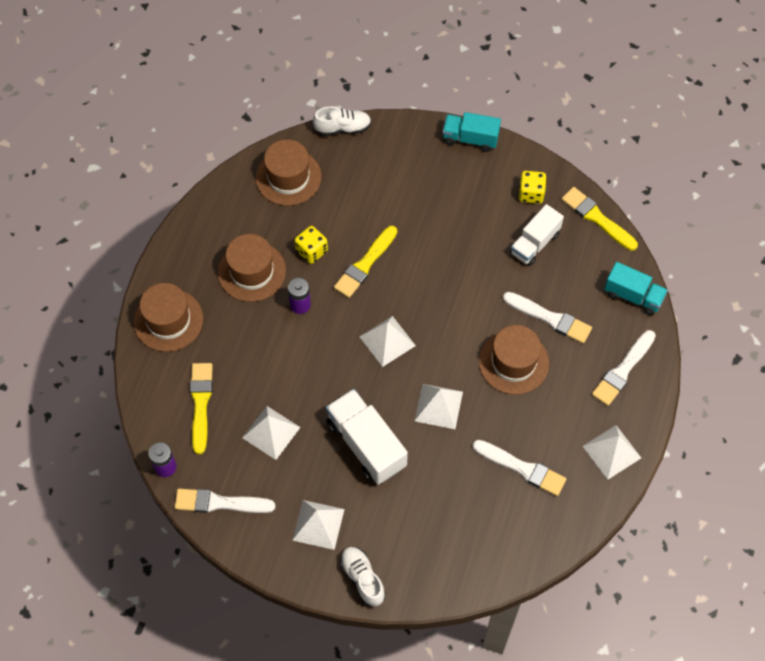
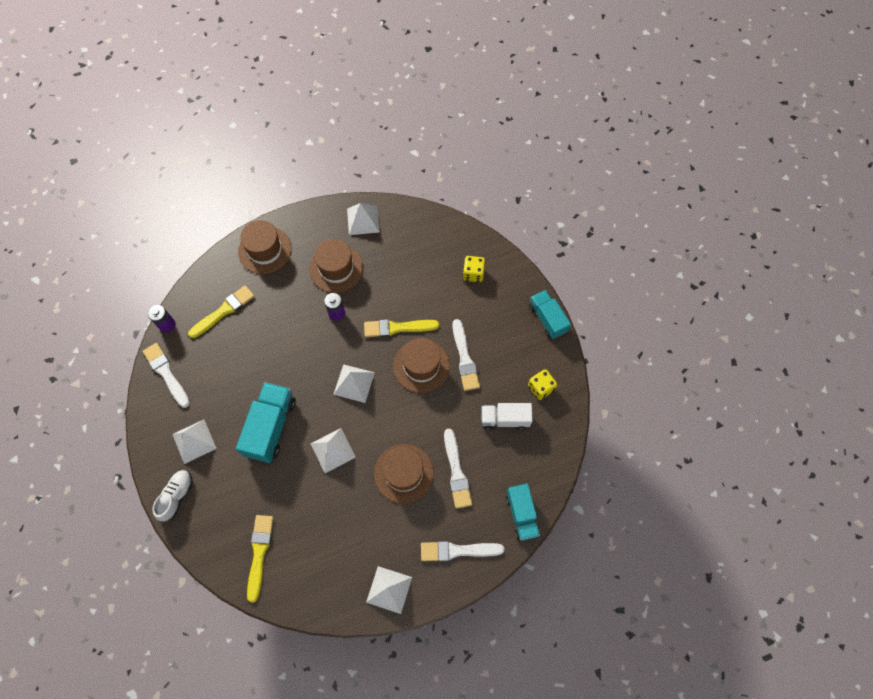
camera: 50 degrees right, 5 degrees up
white pyramid [242,406,300,460] -> white pyramid moved to [347,203,380,235]
brown hat [256,139,322,206] -> brown hat moved to [393,338,450,393]
yellow dice [294,226,328,264] -> yellow dice moved to [463,256,485,282]
white shoe [313,107,371,136] -> none
white truck [326,389,408,485] -> turquoise truck [236,382,296,463]
white brush [473,440,567,496] -> white brush moved to [452,319,480,391]
yellow brush [562,187,638,251] -> yellow brush moved to [247,515,274,602]

